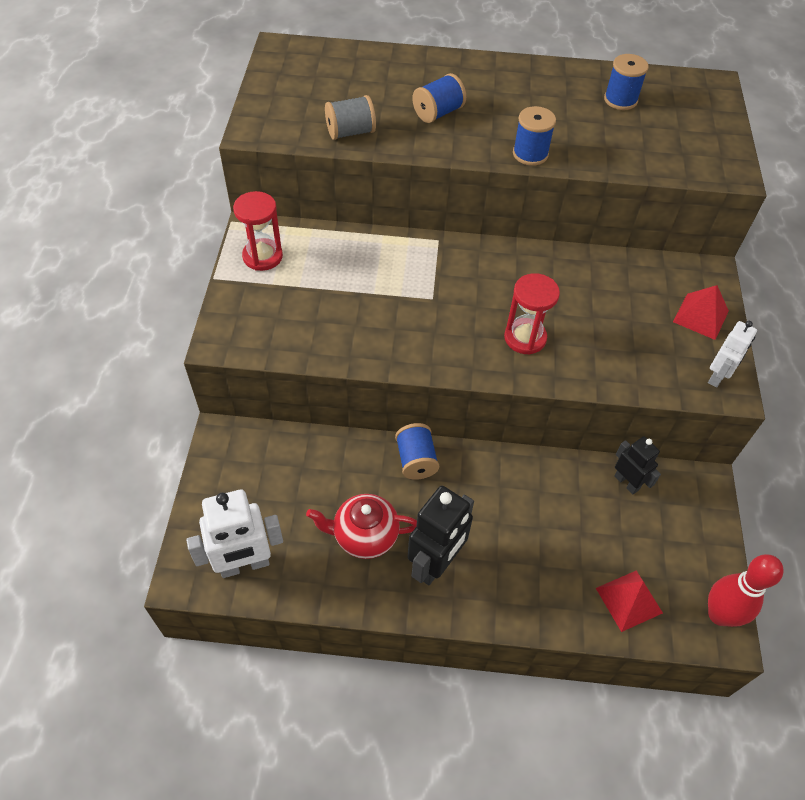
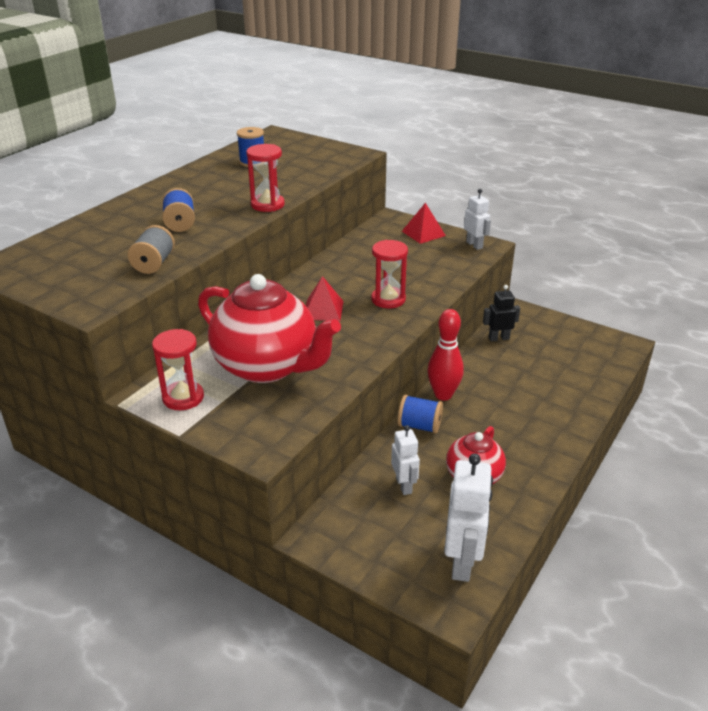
camera: 60 degrees left, 20 degrees down
black robot [408,486,474,585] -> none
blue spool [513,106,556,166] -> red hourglass [246,144,285,212]
red pyramid [596,571,663,632] -> red pyramid moved to [306,276,343,321]
red bowling pin [708,554,784,627] -> red bowling pin moved to [428,309,464,401]
none -> red teapot [198,274,341,383]
none -> white robot [391,425,420,495]

